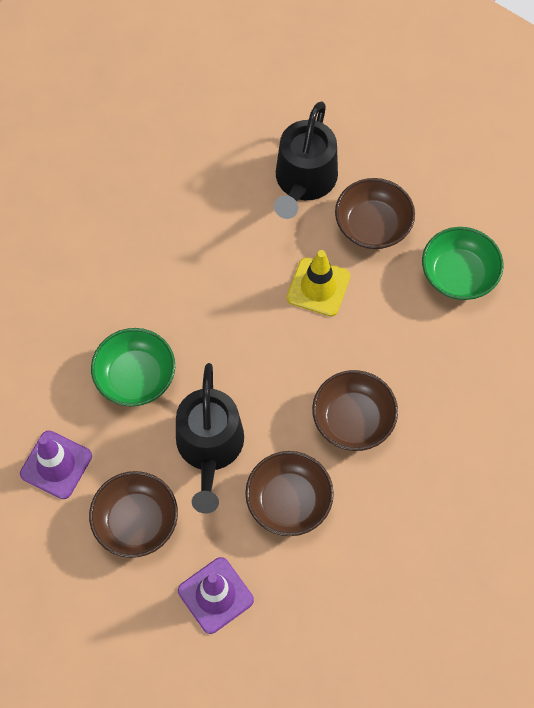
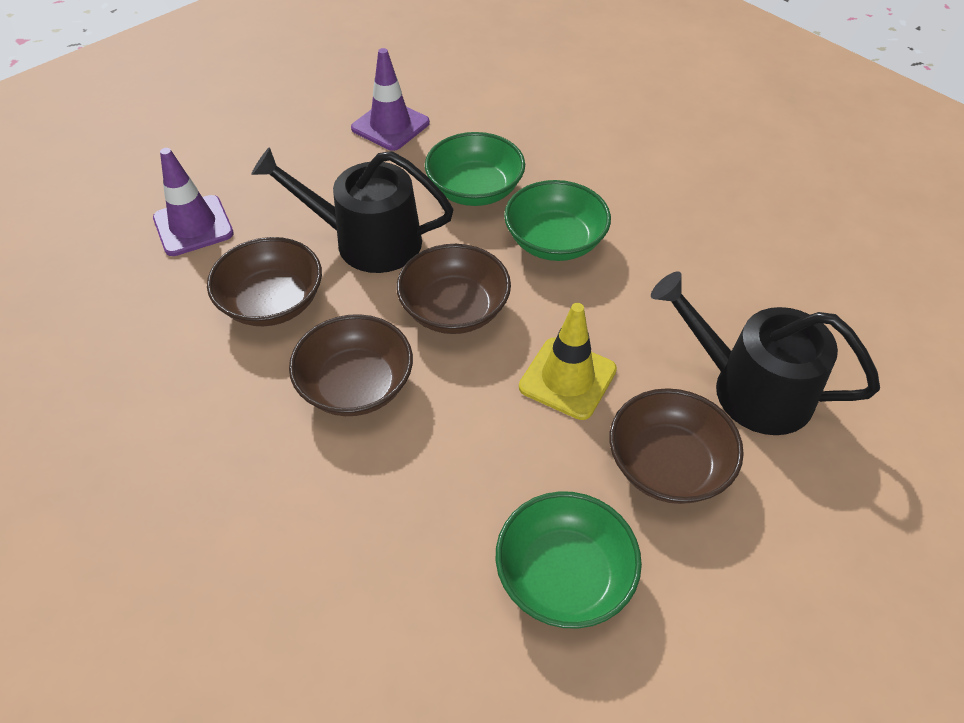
camera: 100 degrees right, 15 degrees down
brown bowl [89,471,178,558] -> brown bowl moved to [396,244,511,334]
none -> green bowl [504,180,611,261]

